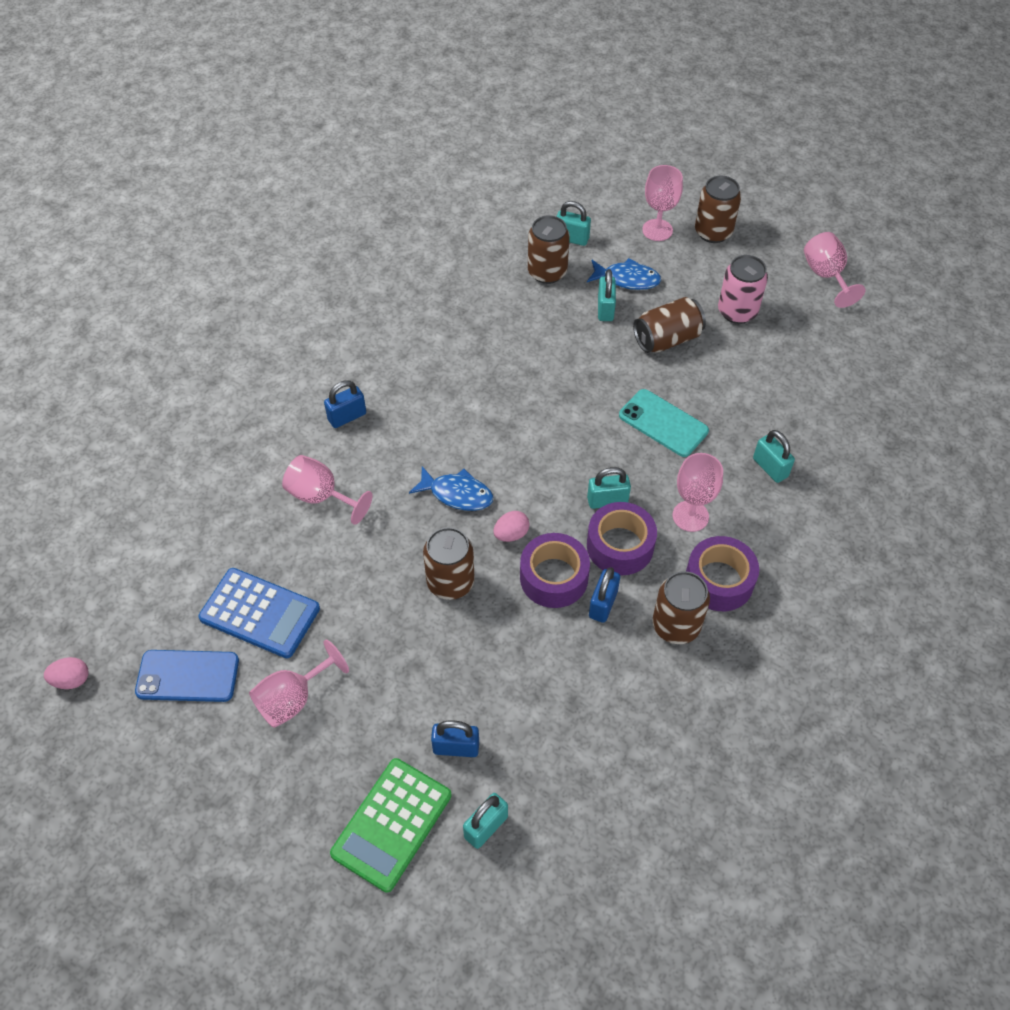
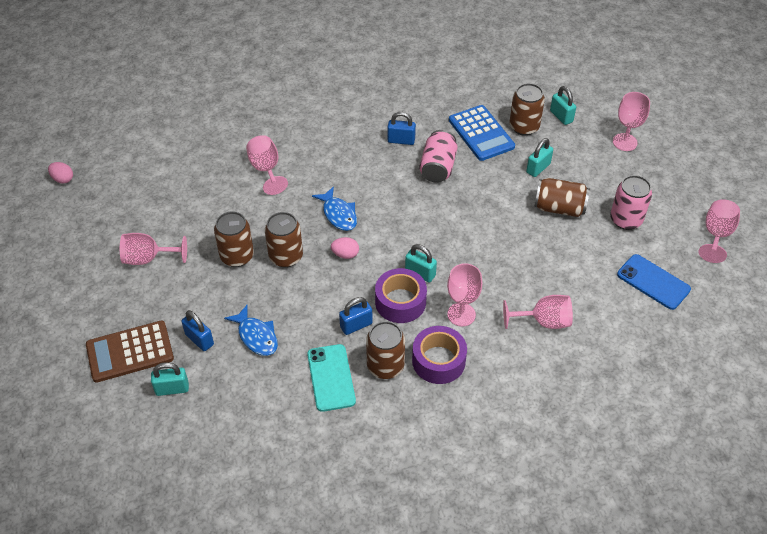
camera: 40 degrees right, 5 degrees down
blue phone [135,650,239,702] -> blue phone moved to [617,254,691,310]
blue calculator [198,568,320,658] -> blue calculator moved to [449,105,515,161]
blue padlock [324,380,366,428] -> blue padlock moved to [387,112,416,145]
green calculator [330,758,452,893] -> brown calculator [86,320,174,383]
purple tape [520,533,590,608] -> none
blue fish [587,258,661,290] -> blue fish moved to [224,305,278,356]
turquoise phone [619,389,709,457] -> turquoise phone moved to [307,344,356,412]
brown can [695,176,741,243] -> brown can moved to [214,212,254,267]
turquoise padlock [753,430,795,483] -> pink goblet [503,295,573,329]
none -> pink can [419,130,458,183]

